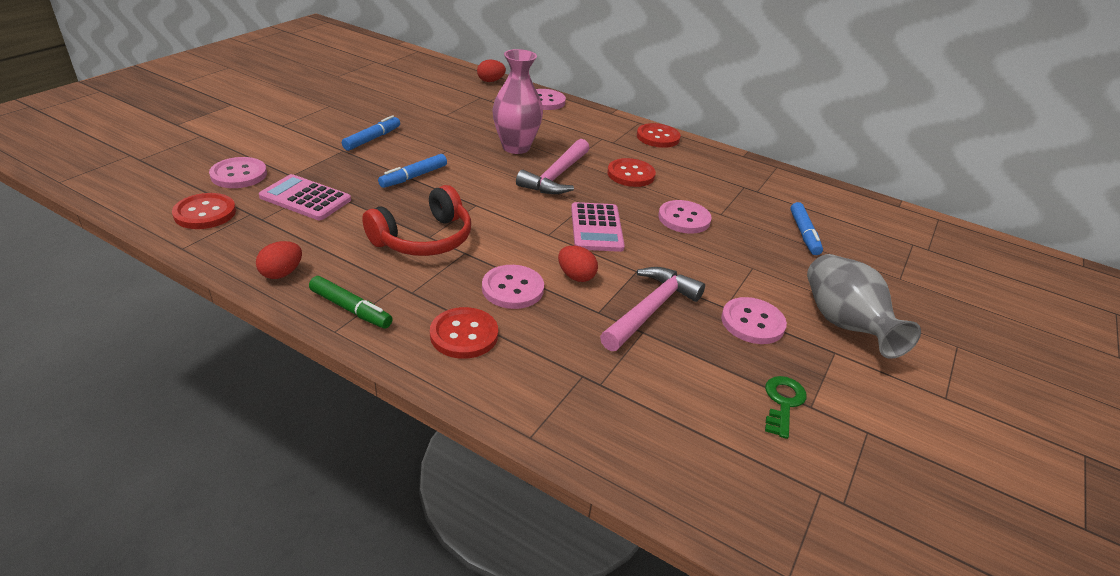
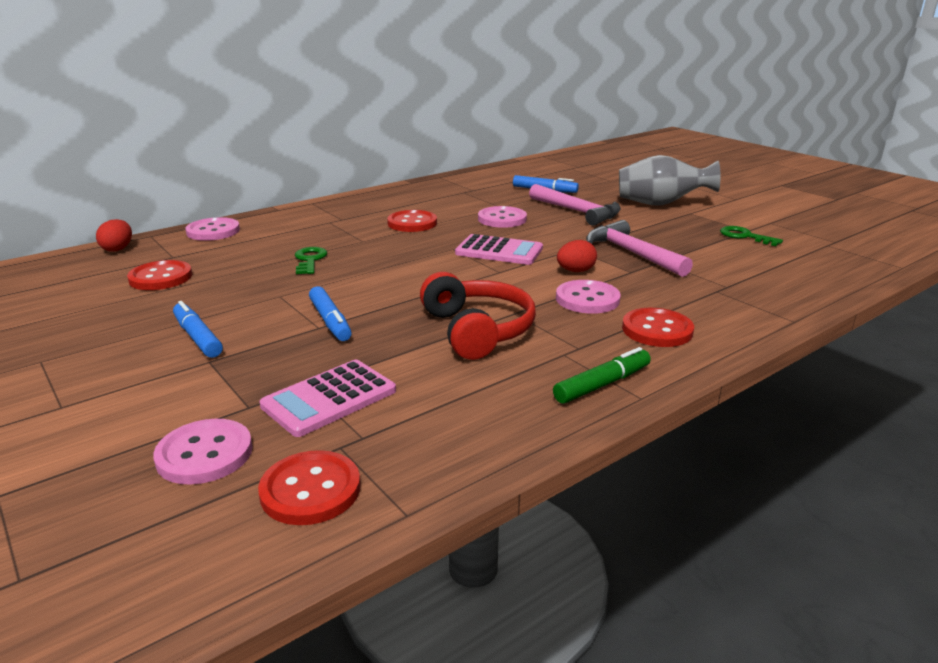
camera: 65 degrees left, 10 degrees down
red egg [256,241,302,279] -> none
pink vase [492,49,543,154] -> green key [295,247,327,274]
pink hammer [516,139,589,194] -> pink hammer moved to [529,184,621,226]
red button [637,123,681,148] -> red button moved to [127,260,192,290]
pink button [721,297,787,344] -> none

